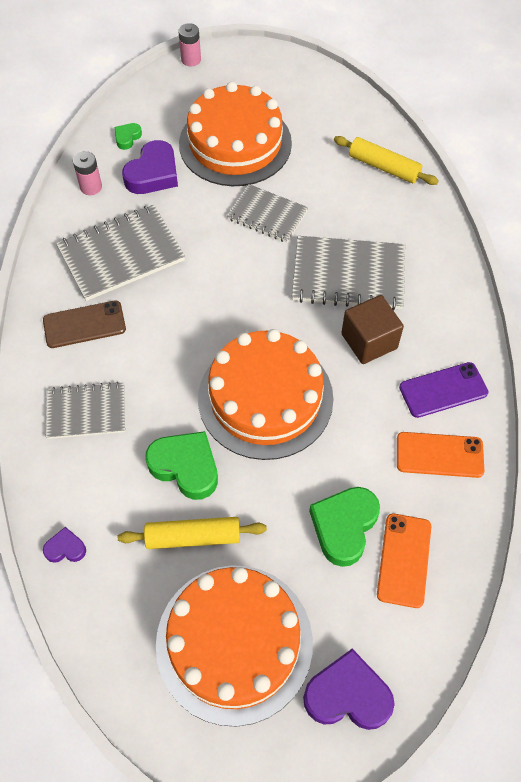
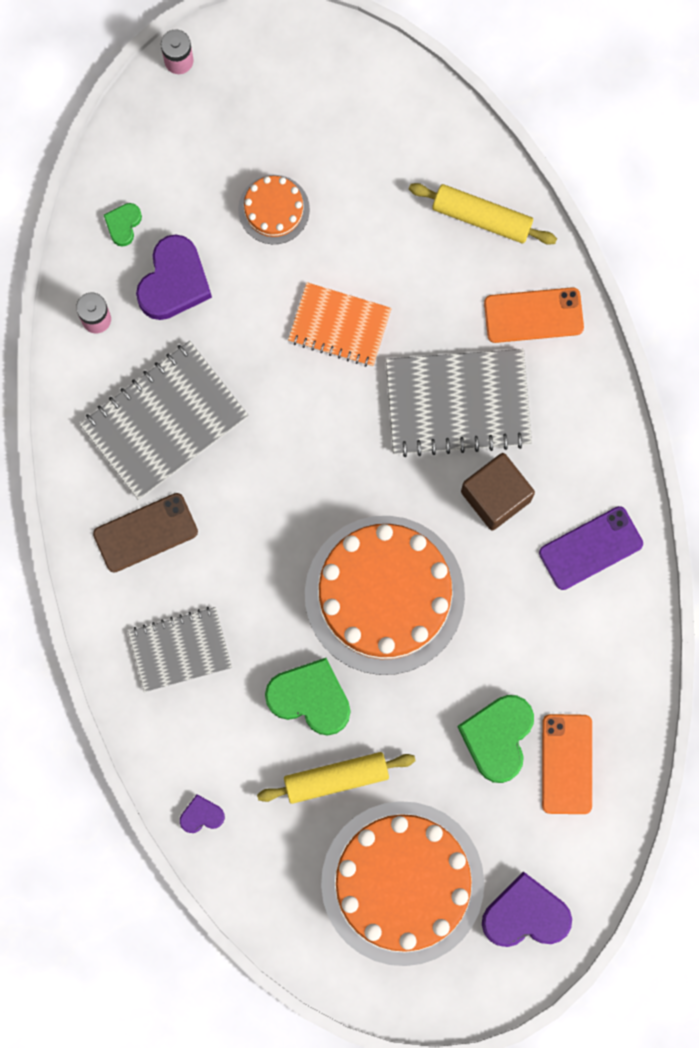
camera: 10 degrees left, 20 degrees up
orange cake [179,82,292,186] -> orange cake [238,175,310,244], size x0.46
grey notebook [227,184,308,243] -> orange notebook [288,282,392,367]
orange phone [397,432,484,478] -> orange phone moved to [484,287,584,343]

